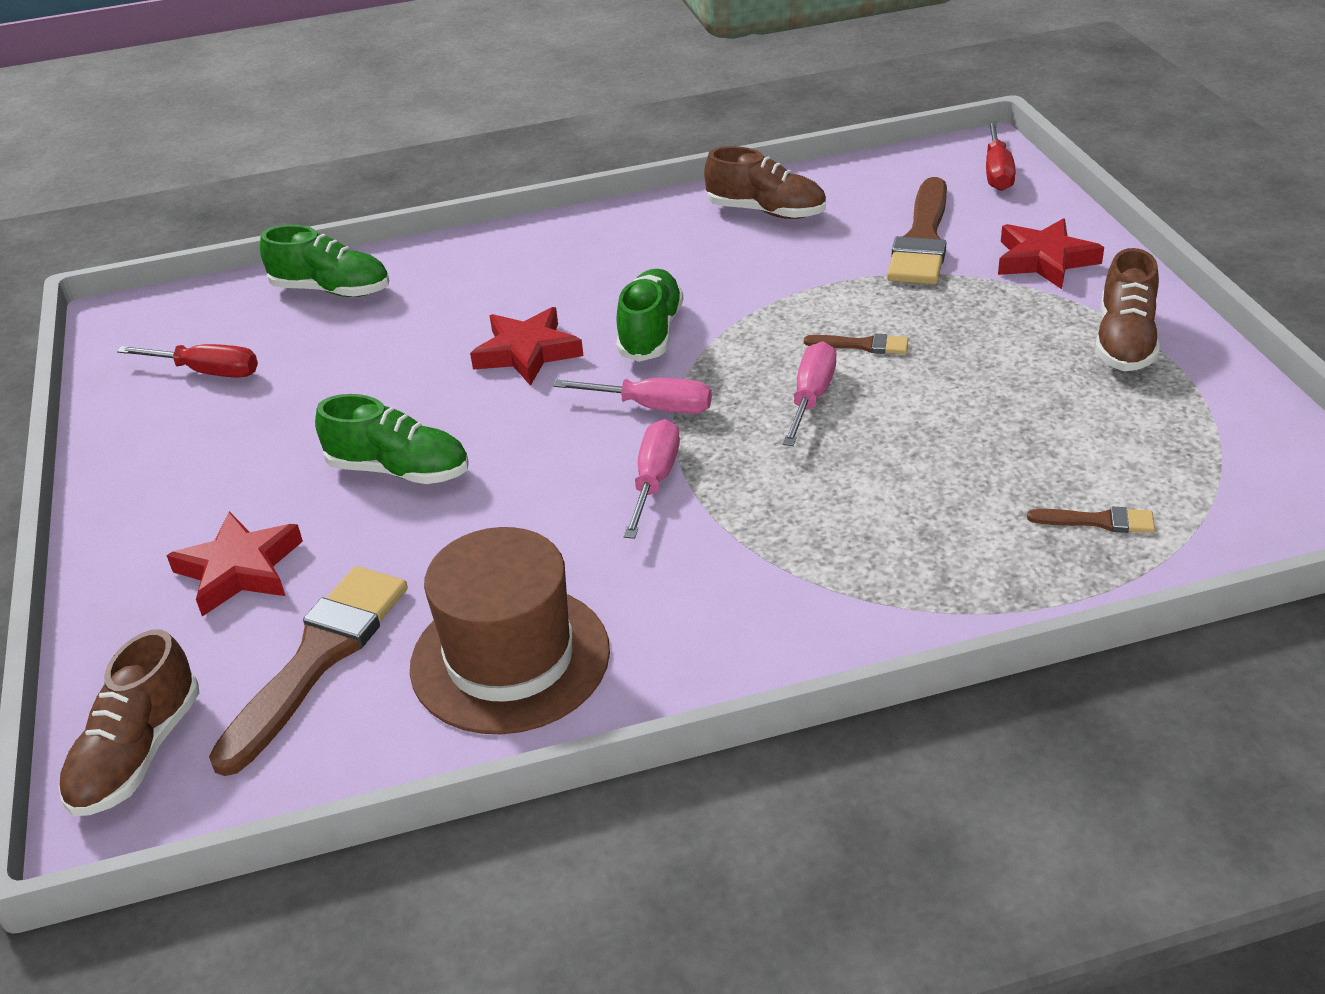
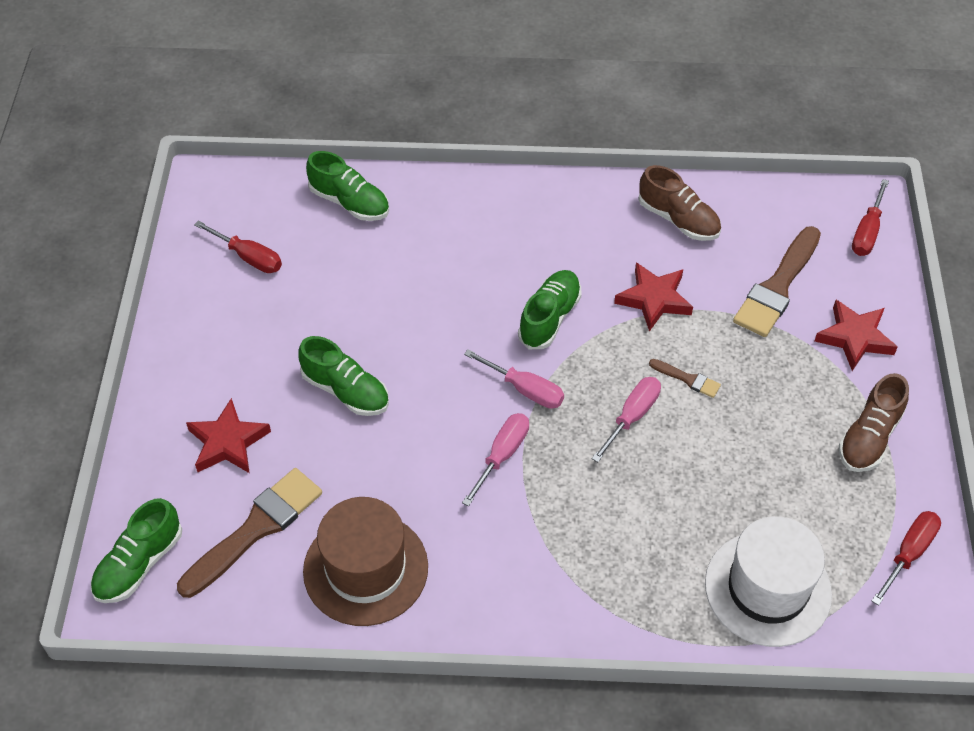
camera: 15 degrees right, 15 degrees up
brown shoe [58,629,199,816] -> green shoe [91,498,182,603]
red star [470,307,584,386] -> red star moved to [614,263,693,332]
brown brush [1027,507,1155,533] -> white hat [705,516,832,647]
none -> red screwdriver [872,511,941,606]

